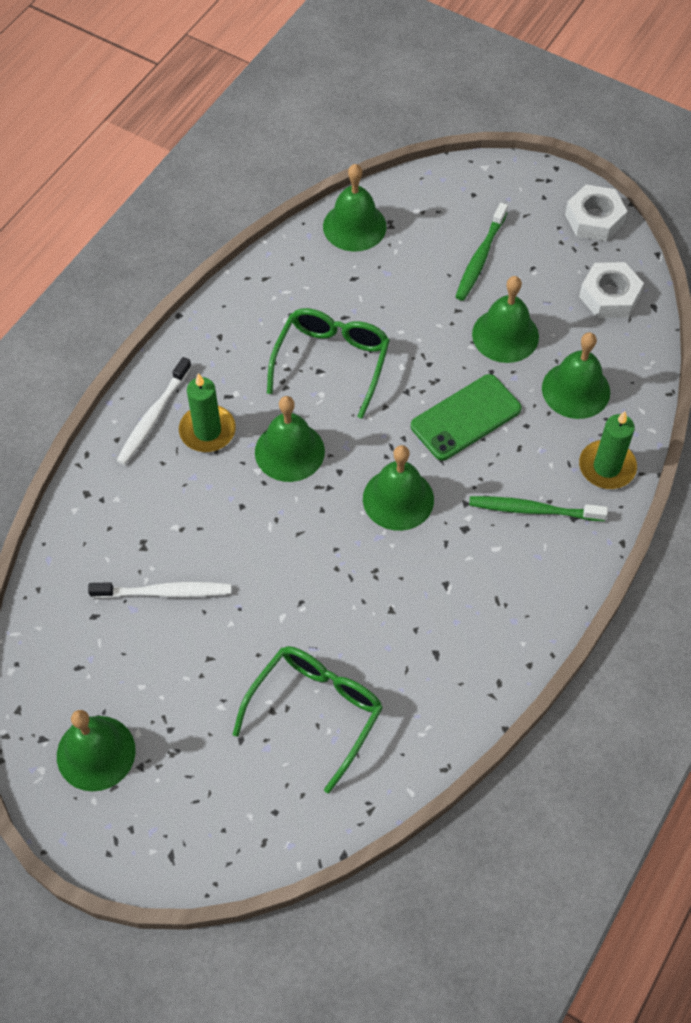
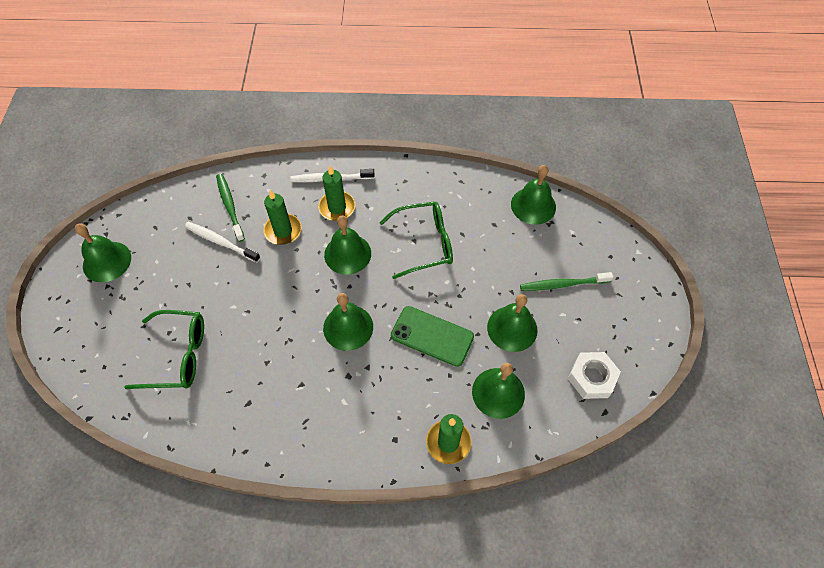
camera: 60 degrees right, 0 degrees up
white toothbrush [88,582,231,598] -> white toothbrush turned 150 degrees clockwise [185,222,260,263]
green toothbrush [469,496,608,521] -> green toothbrush moved to [216,174,245,242]
white nut [565,185,627,241] -> none
none -> green candle [264,190,301,245]

